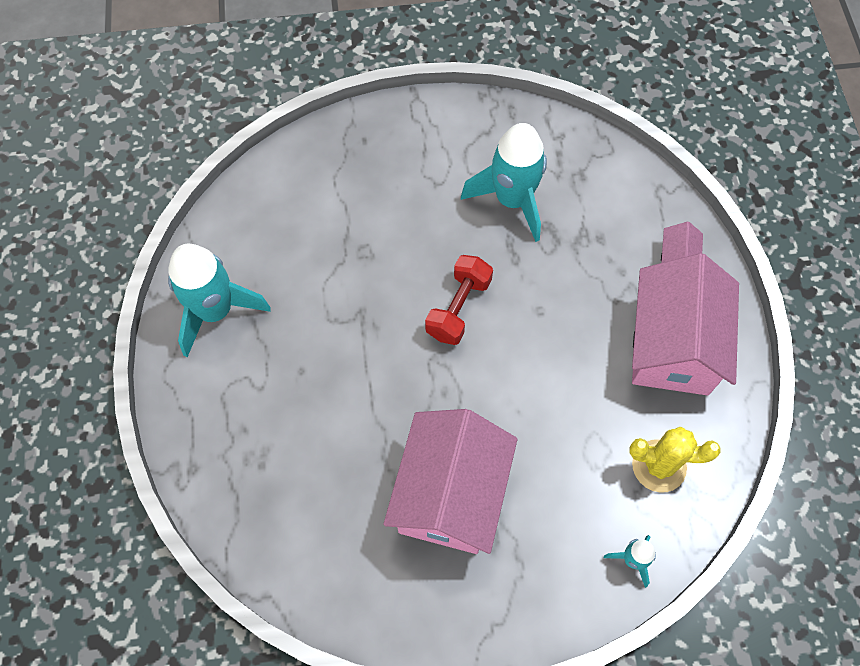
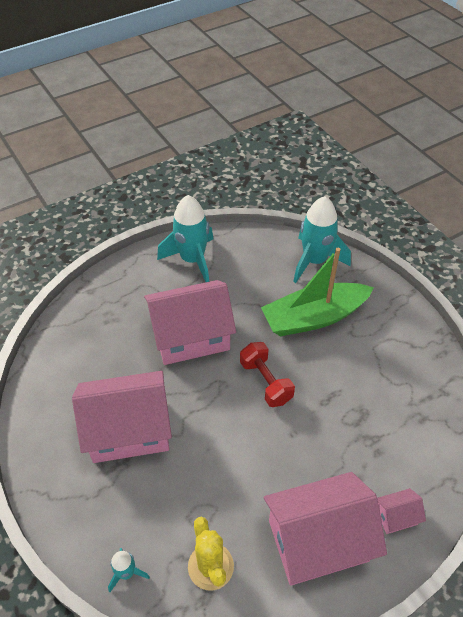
camera: 65 degrees right, 15 degrees down
red dumbbell [425,255,493,345] -> red dumbbell turned 60 degrees clockwise [240,342,295,407]
turquoise rocket [461,123,547,242] -> turquoise rocket moved to [293,196,351,283]
none -> pink house [144,280,236,365]
none -> green boat [261,248,374,336]

